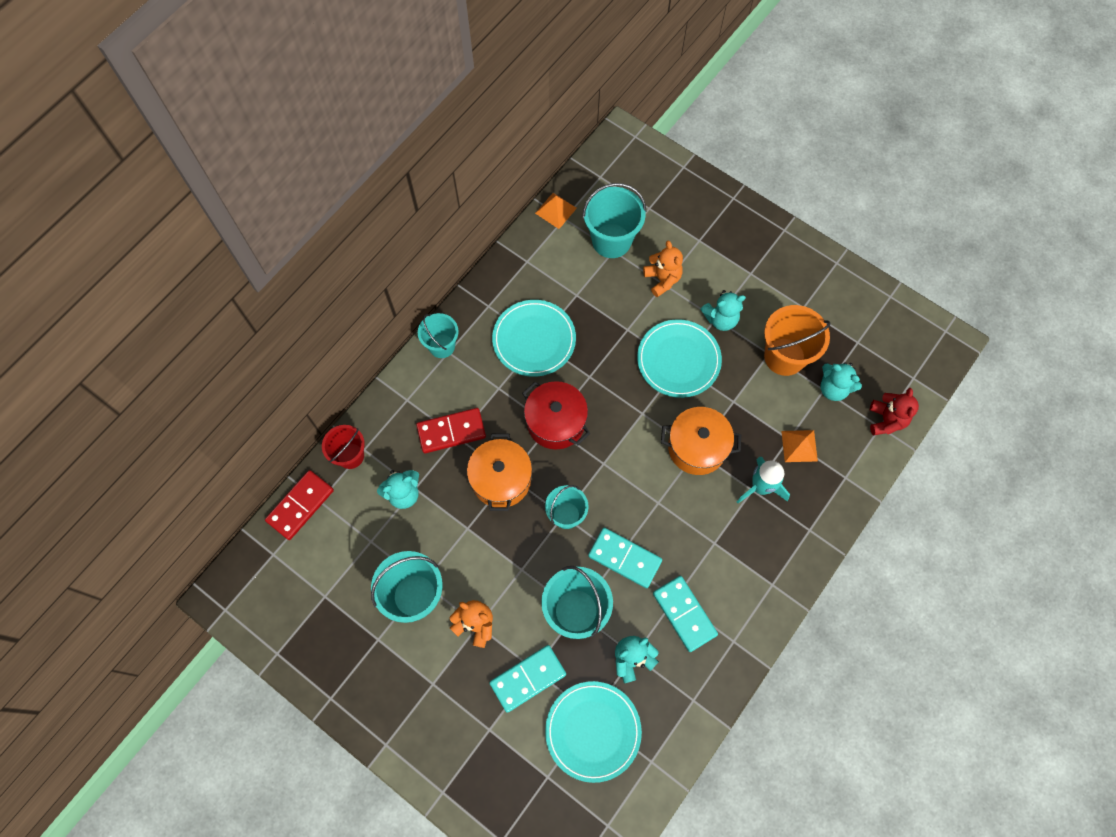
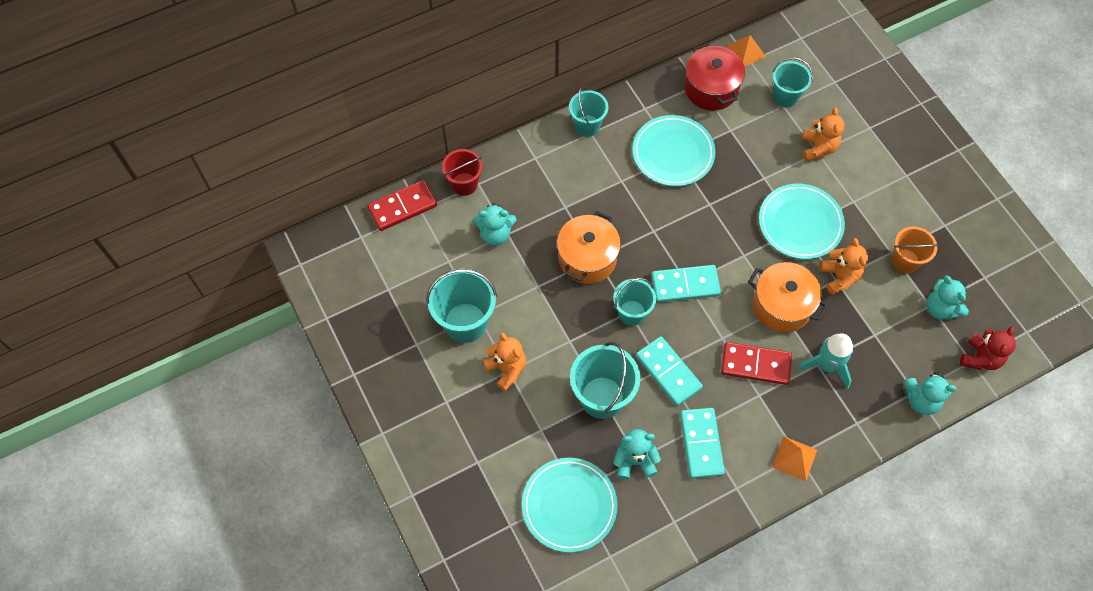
camera: 25 degrees right, 5 degrees down
red domino [416,408,486,453] -> red domino moved to [721,342,792,385]
turquoise domino [489,645,566,713] -> turquoise domino moved to [651,265,721,303]
red pot [522,381,590,450] -> red pot moved to [684,43,745,111]
turquoise bucket [582,183,646,258] -> turquoise bucket [772,57,813,107], size x0.64
turquoise teddy bear [700,290,746,331] -> turquoise teddy bear moved to [904,372,957,415]
orange bucket [764,305,831,376] -> orange bucket [892,226,939,273], size x0.64
orange pyramid [781,430,818,462] -> orange pyramid moved to [772,436,817,481]
none -> orange teddy bear [820,238,868,295]

